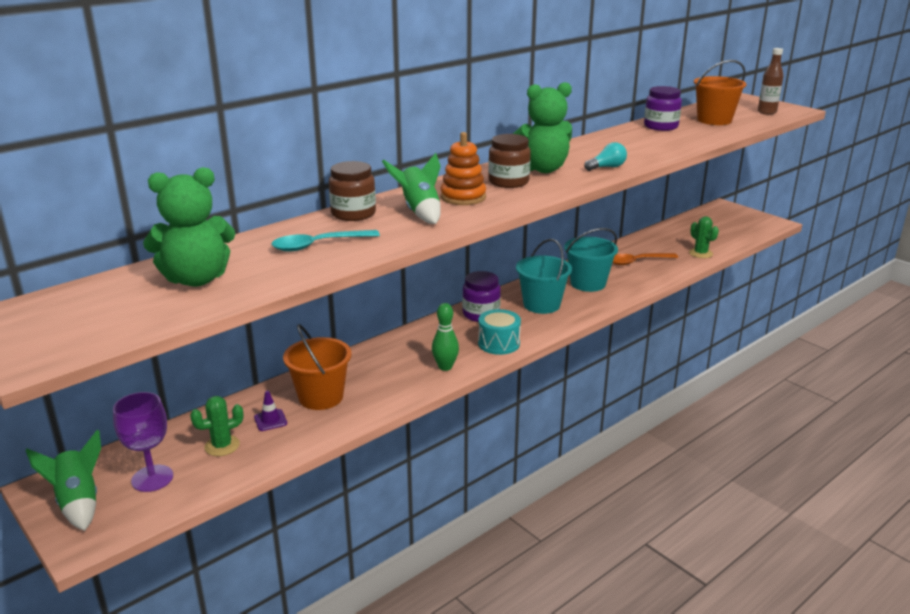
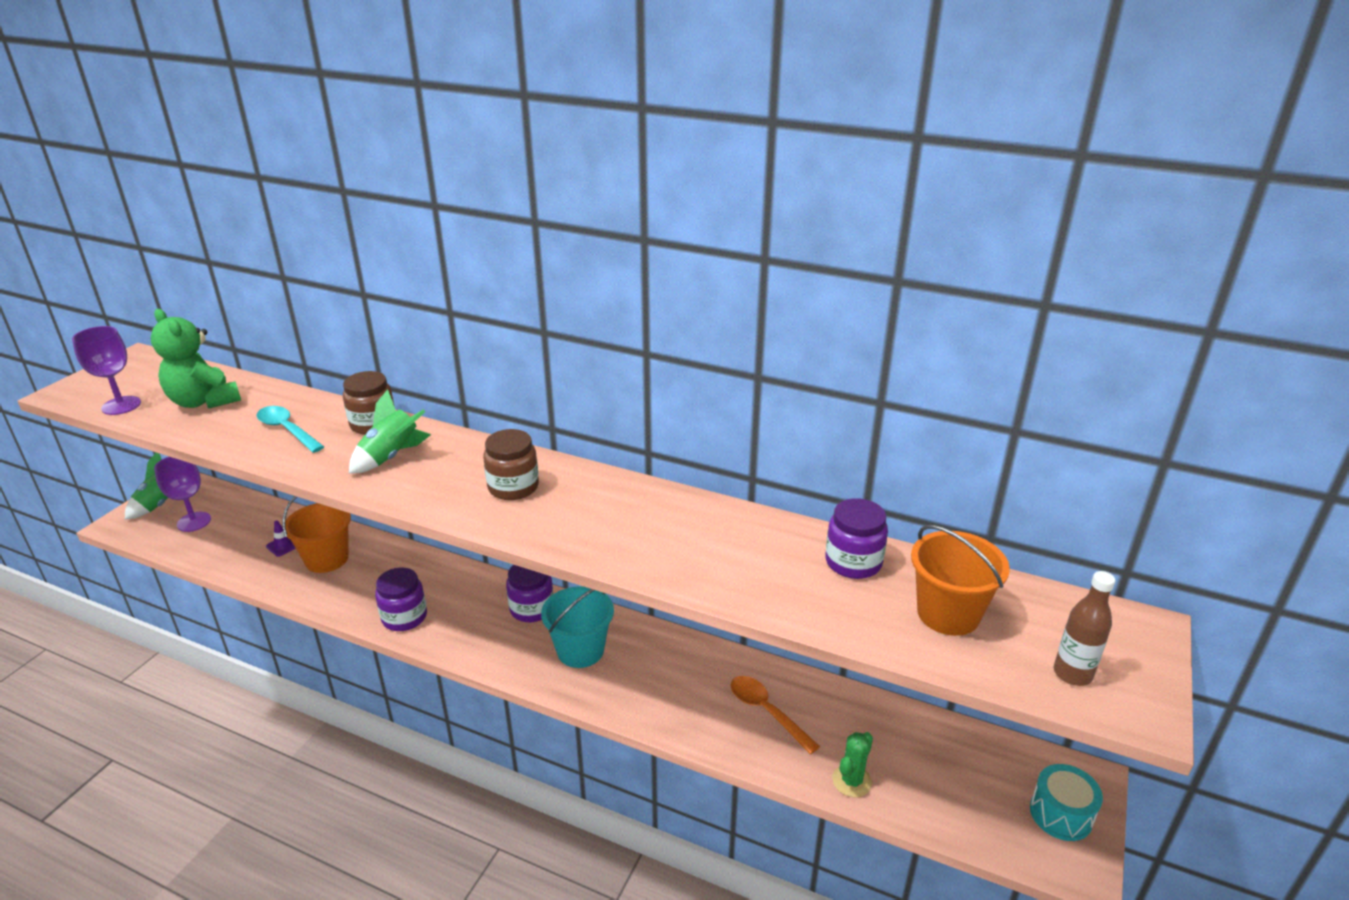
camera: 65 degrees right, 5 degrees up
green cactus [190,396,244,456] -> none
green bowling pin [432,303,459,371] -> purple jar [375,567,427,631]
orange stacking toy [441,132,486,205] -> none
turquoise drum [478,309,521,355] -> turquoise drum moved to [1030,764,1103,841]
green teddy bear [513,82,572,173] -> none
turquoise bucket [564,228,618,292] -> none
turquoise light bulb [584,142,627,171] -> none
none -> purple goblet [72,326,141,415]

